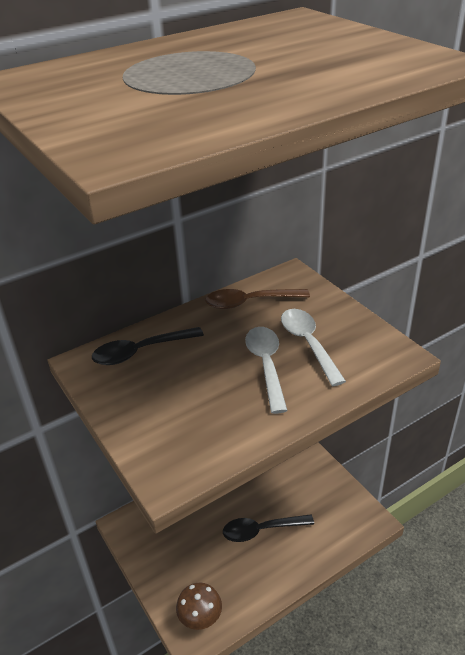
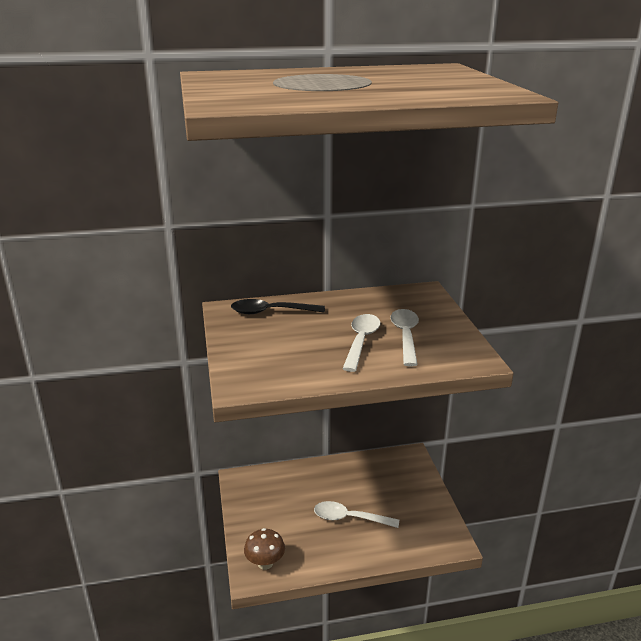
camera: 20 degrees right, 10 degrees down
brown spoon [205,289,310,309] -> none
black spoon [223,514,314,542] -> white spoon [314,501,399,528]

